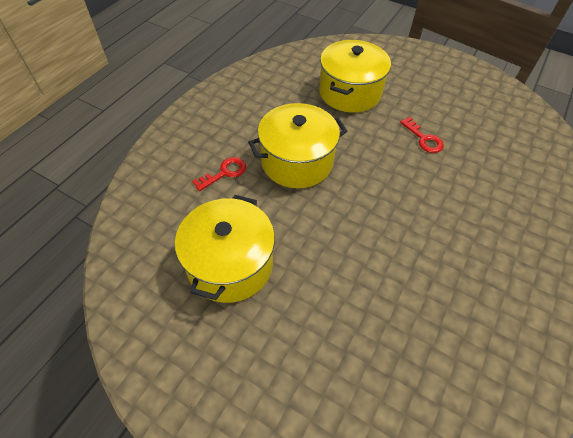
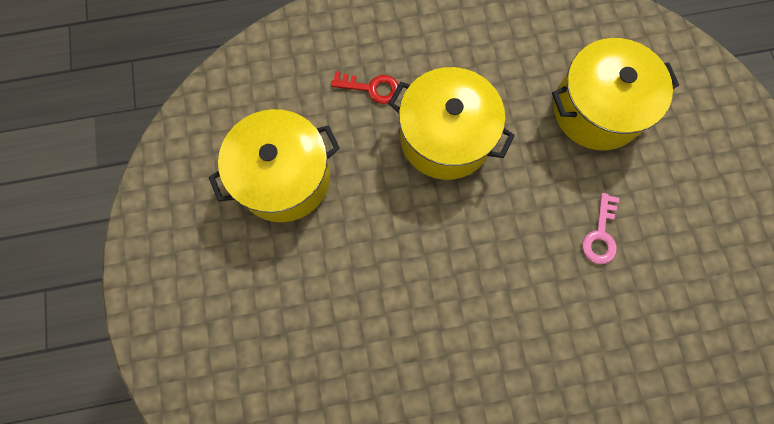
camera: 50 degrees right, 20 degrees up
red key [400,117,444,153] -> pink key [582,193,619,264]

